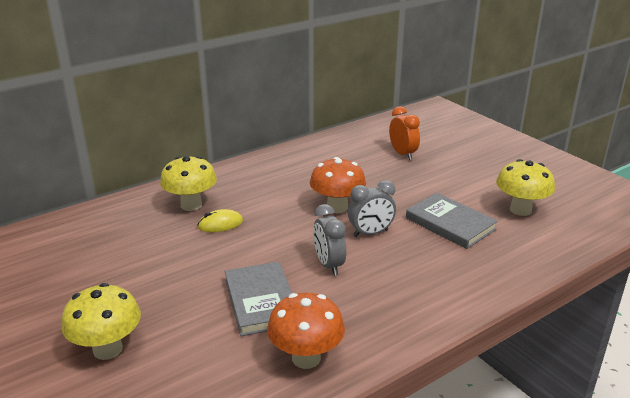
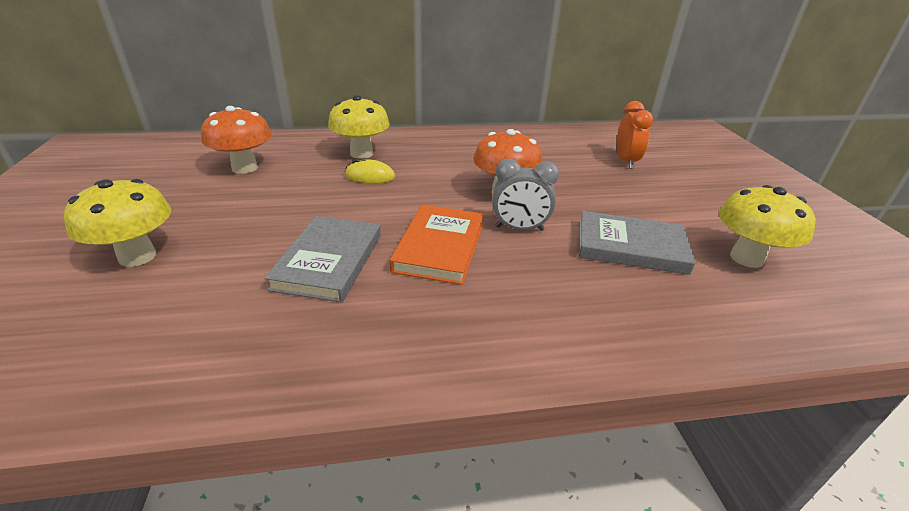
camera: 25 degrees right, 5 degrees up
orange mushroom [267,293,345,369] -> orange mushroom moved to [201,106,272,174]
grey clock [313,204,346,275] -> orange book [390,205,484,285]
grey book [406,193,498,249] -> grey book turned 60 degrees counterclockwise [579,211,696,275]

